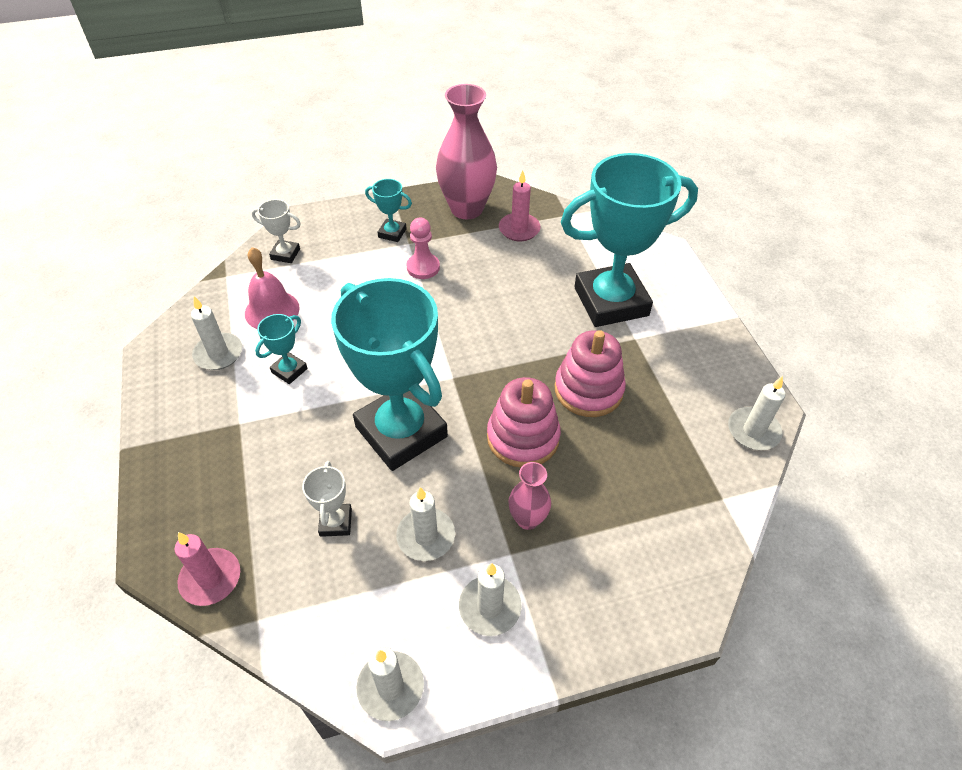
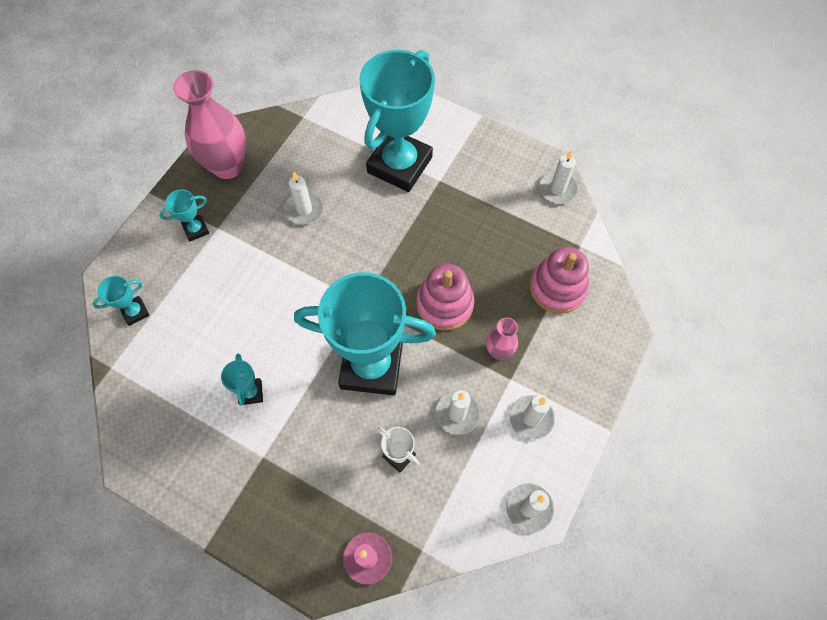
camera: 45 degrees left, 15 degrees up
white candle [191,296,242,370] -> white candle moved to [284,172,324,225]
pink bell [245,247,300,329] -> none
white trophy [252,199,301,263] -> turquoise trophy [93,276,149,326]
pink pawn [407,217,440,279] -> none
pink candle [499,171,541,241] -> none
pink stacking toy [555,330,626,417] -> pink stacking toy moved to [530,247,589,314]

